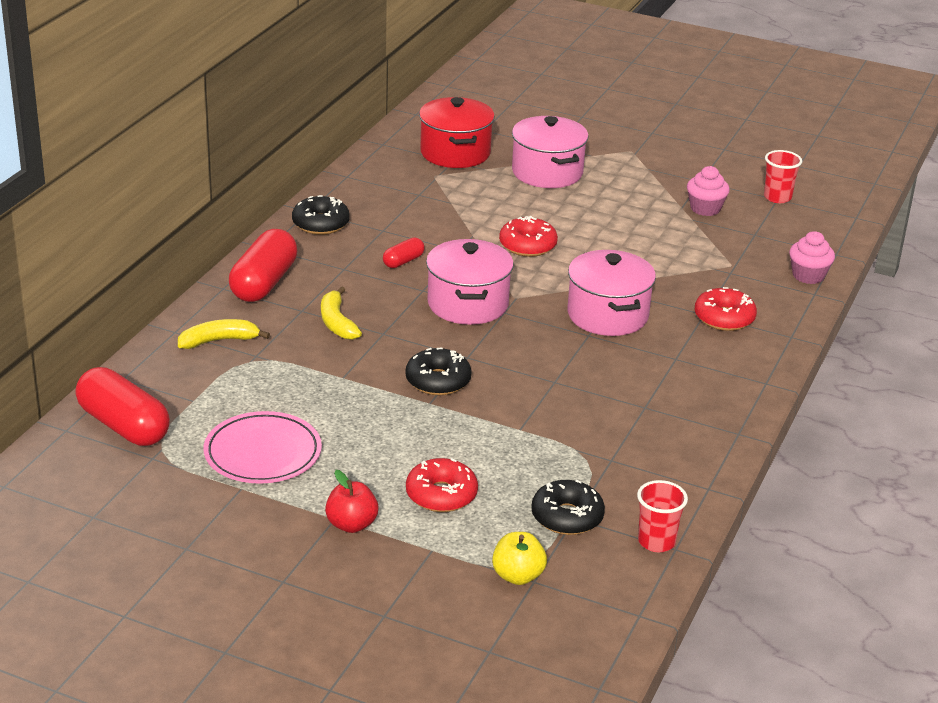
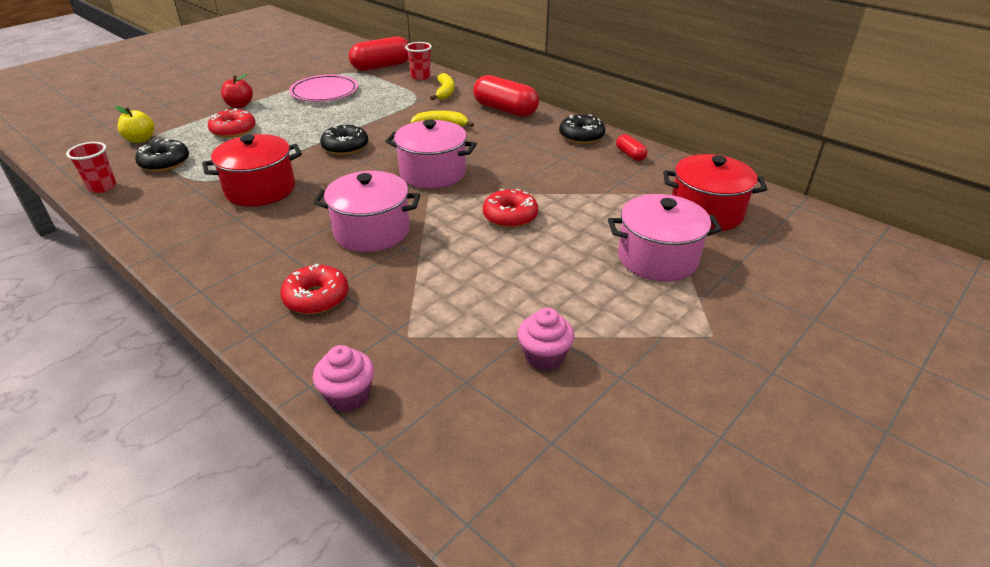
camera: 110 degrees right, 5 degrees up
red capsule [383,237,425,268] -> red capsule moved to [616,134,648,161]
red cup [764,150,802,203] -> red cup moved to [405,42,432,80]
none -> red pot [202,134,302,207]

